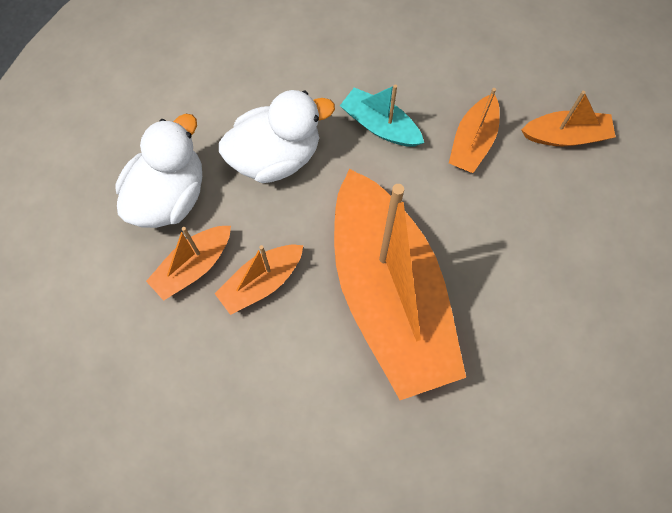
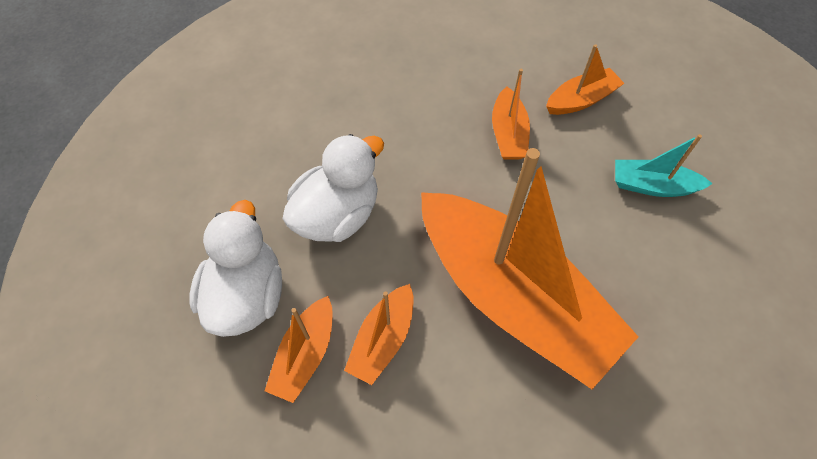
camera: 25 degrees left, 10 degrees down
turquoise boat [340,84,424,147] -> turquoise boat moved to [615,134,713,197]

